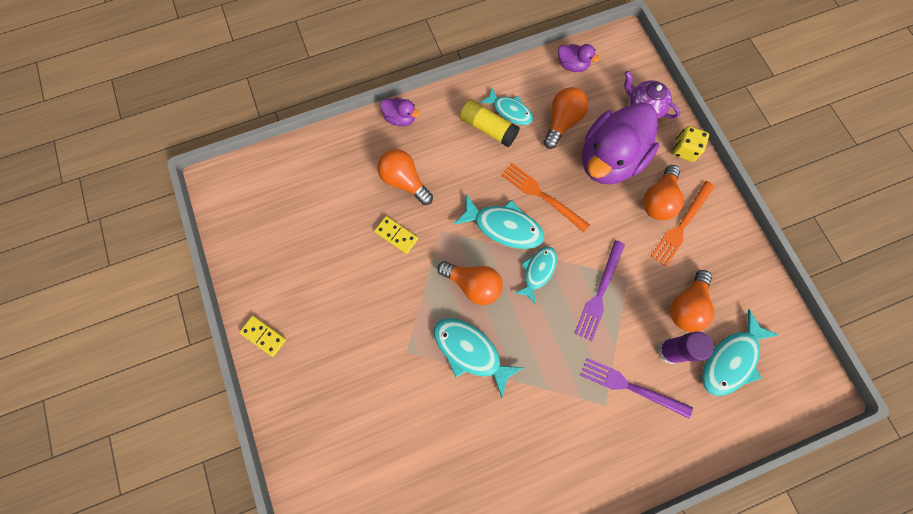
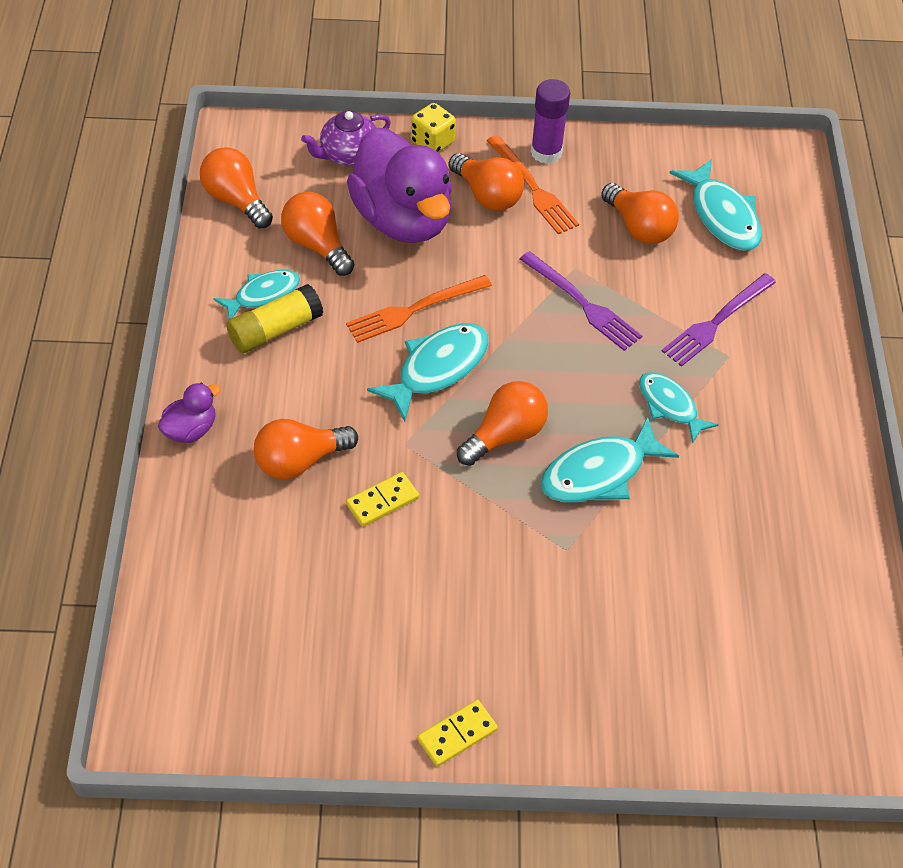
camera: 70 degrees left, 20 degrees down
turquoise fish [514,246,557,305] -> turquoise fish moved to [639,372,719,443]
purple duck [558,44,600,72] -> orange light bulb [200,147,273,229]
purple glue stick [658,331,714,364] -> purple glue stick moved to [531,79,570,164]

